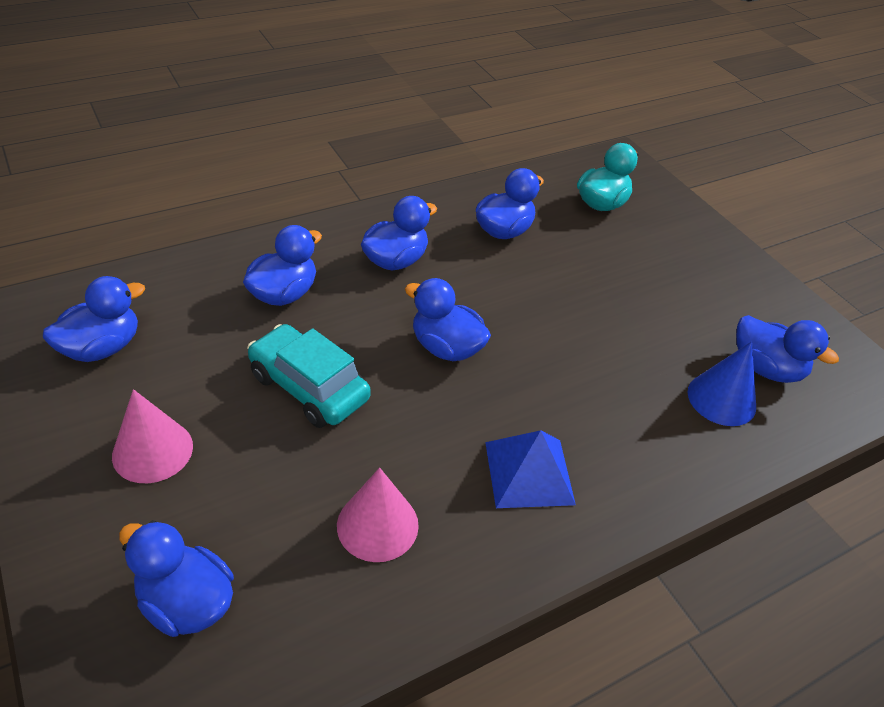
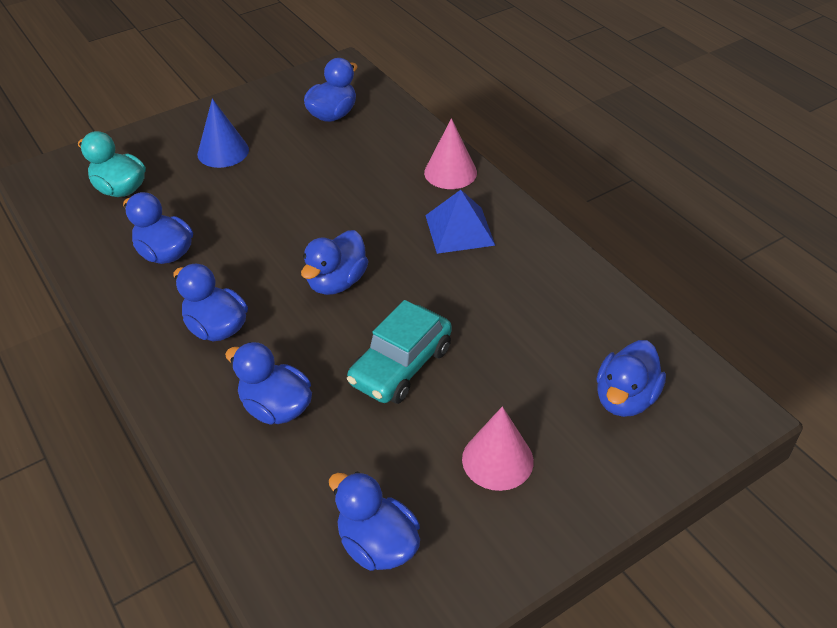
camera: 90 degrees left, 0 degrees up
pink cone [337,468,419,562] -> pink cone moved to [424,118,477,189]
blue cone [687,341,756,426] -> blue cone moved to [197,99,249,168]

